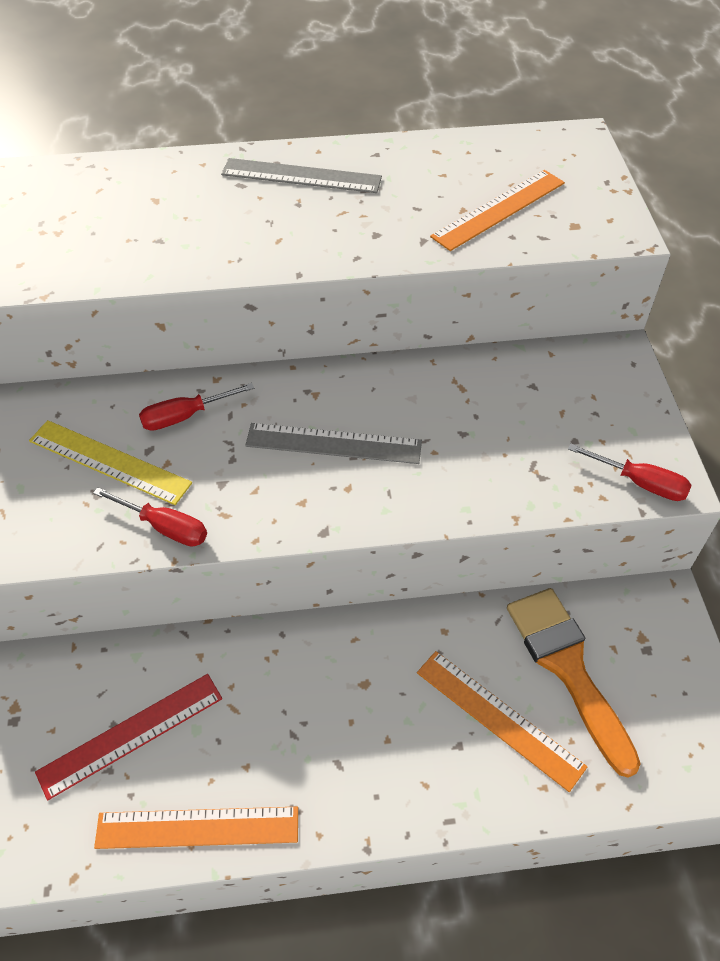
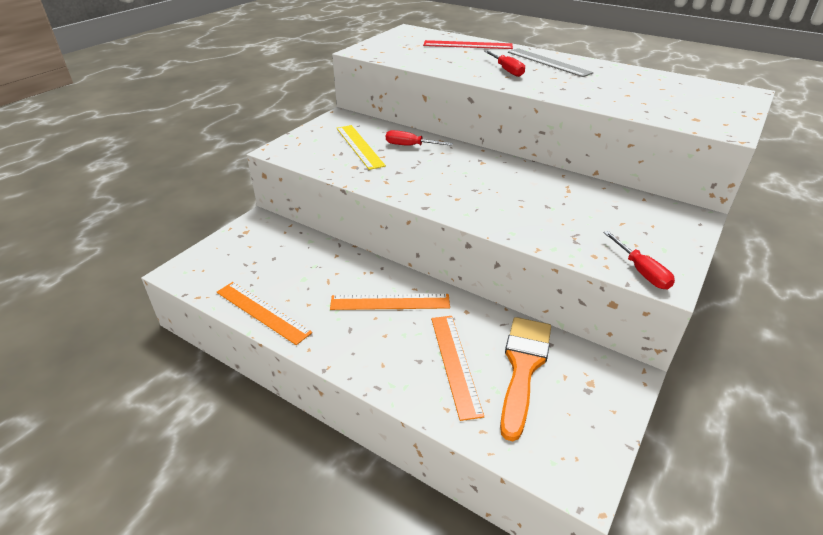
camera: 40 degrees right, 15 degrees down
red ruler [35,674,222,800] -> red ruler moved to [423,40,513,49]
red screwdriver [93,487,207,547] -> red screwdriver moved to [484,50,525,77]
grey ruler [245,423,422,464] -> none
orange ruler [430,170,565,251] -> orange ruler moved to [330,294,450,310]

